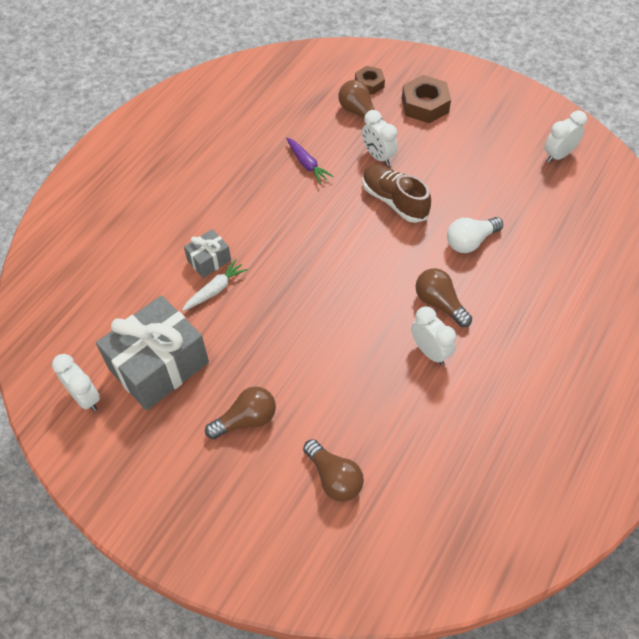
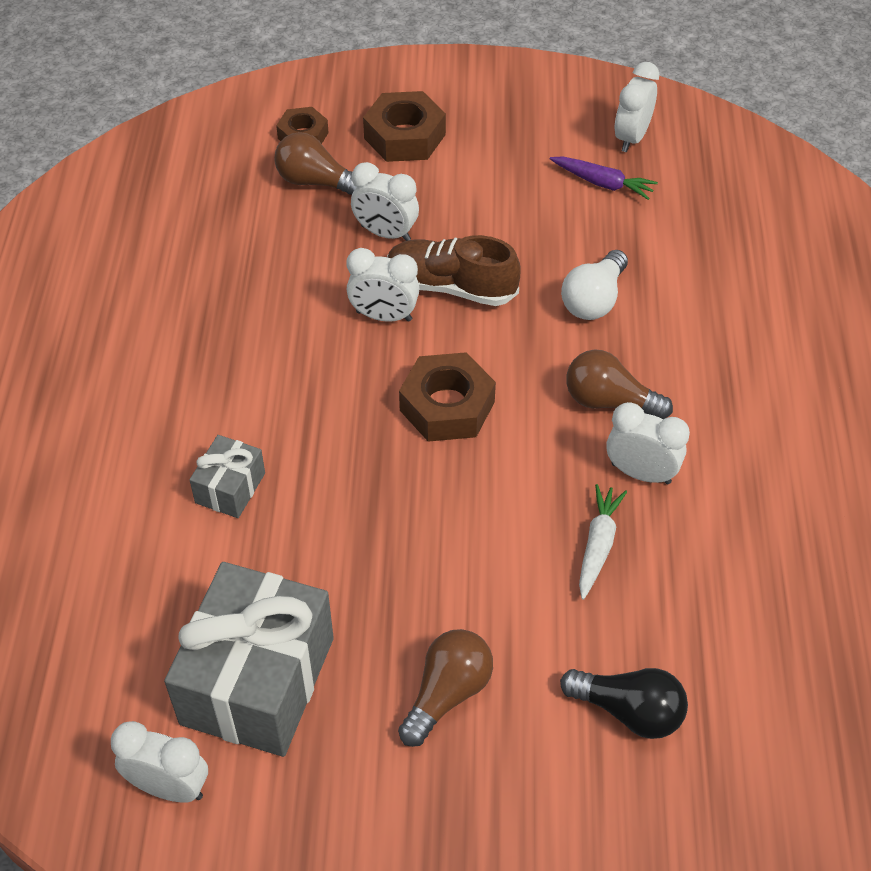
camera: 30 degrees left, 5 degrees down
white carrot [182,259,248,311] -> white carrot moved to [579,484,627,600]
purple carrot [286,138,333,184] -> purple carrot moved to [550,156,658,200]
brown light bulb [303,439,364,502] -> black light bulb [560,668,688,739]
none -> white clock [347,248,419,322]
none -> brown nut [399,352,496,442]

